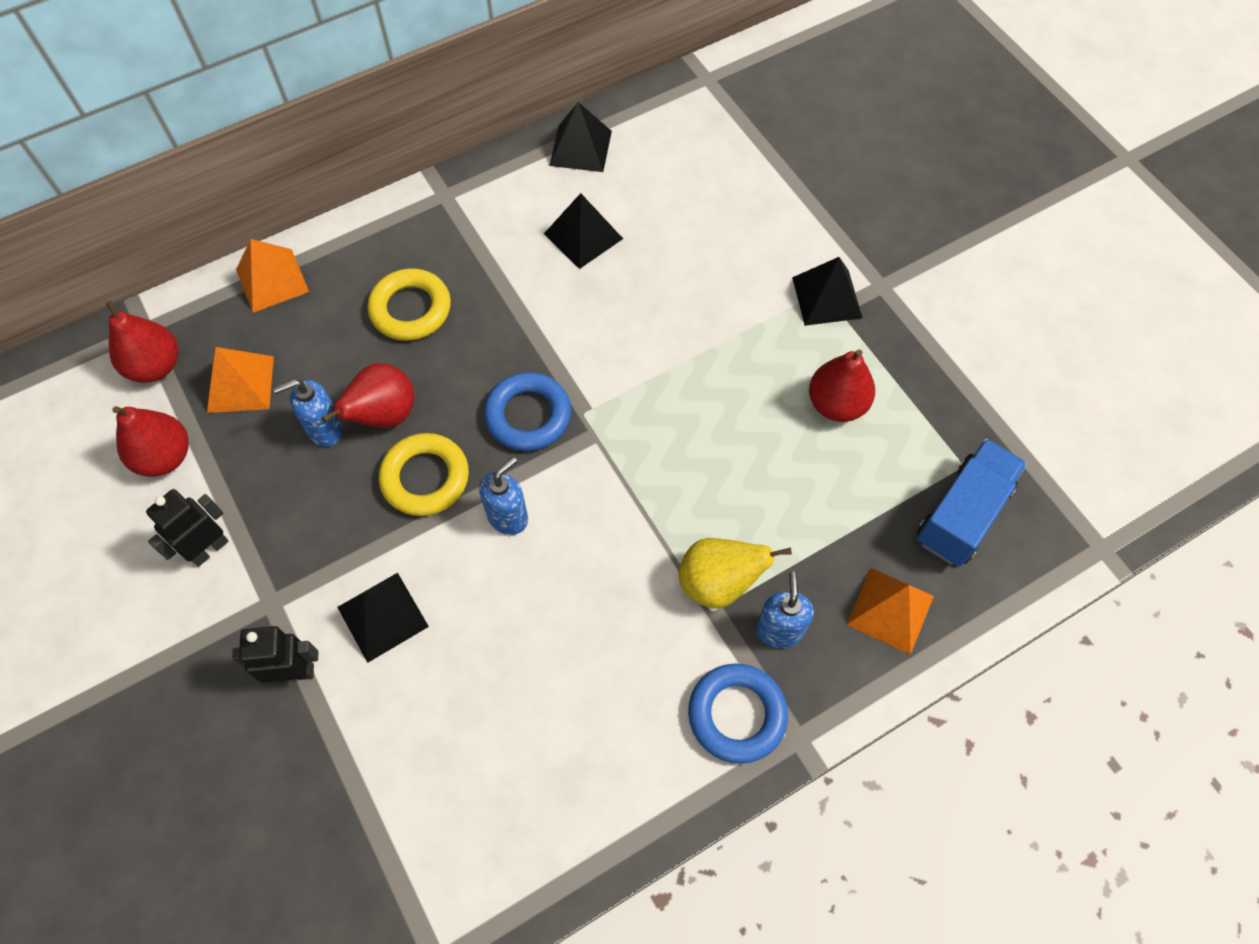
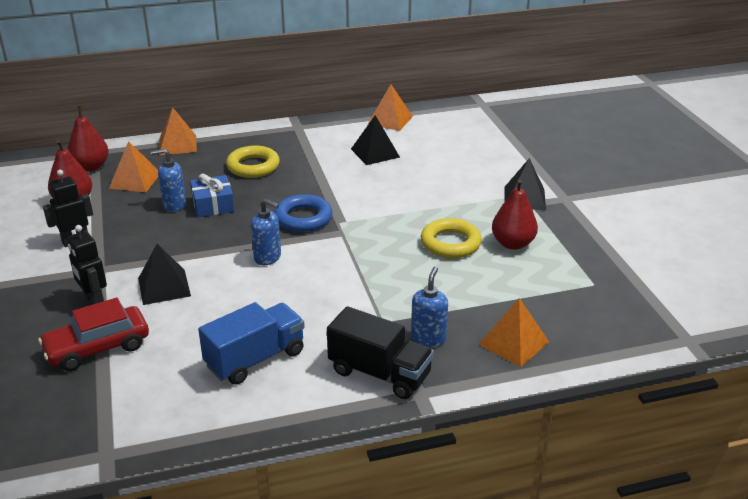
camera: 15 degrees right, 30 degrees down
black robot [232,626,318,683] -> black robot turned 135 degrees counterclockwise [67,225,107,305]
red pear [322,363,414,428] -> blue gift [190,174,235,217]
yellow ring [379,433,469,516] -> yellow ring moved to [421,218,482,258]
blue soap dispenser [479,457,528,535] -> blue soap dispenser turned 60 degrees clockwise [251,199,281,265]
black pyramid [549,102,612,172] -> orange pyramid [368,84,413,131]
yellow pear [679,538,792,609] -> none
blue ring [688,663,788,764] -> black truck [327,306,434,399]
blue truck [917,439,1027,567] -> blue truck moved to [198,302,305,385]
none -> red car [38,298,149,371]

